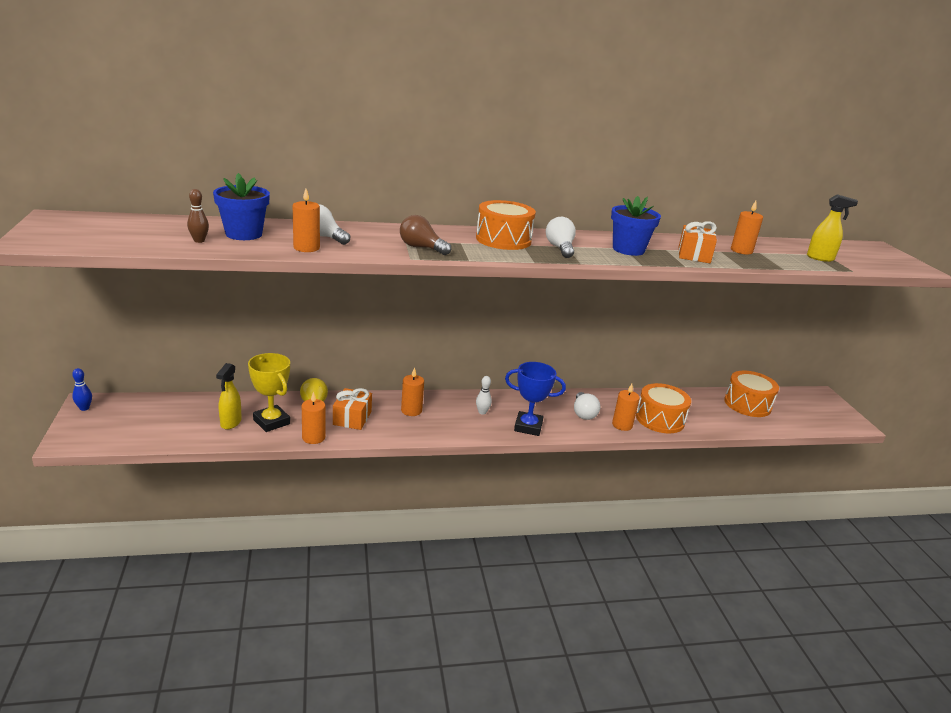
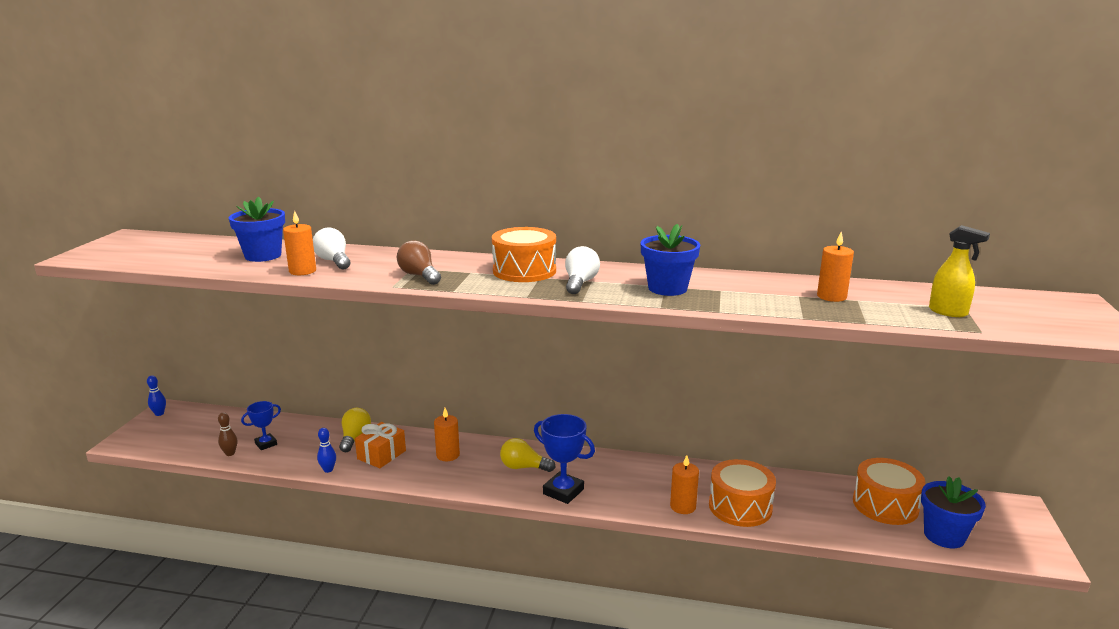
camera: 25 degrees right, 5 degrees down
brown bowling pin [187,189,209,243] -> brown bowling pin moved to [218,412,238,456]
yellow spray bottle [216,363,242,430] -> blue trophy [241,401,281,450]
yellow trophy [248,353,290,432] -> none
orange candle [302,392,325,444] -> blue bowling pin [317,428,336,473]
white bowling pin [476,376,492,415] -> yellow light bulb [500,438,556,472]
white light bulb [574,392,600,420] -> none
orange gift [678,221,717,263] -> none
none -> blue flower pot [921,476,986,548]

